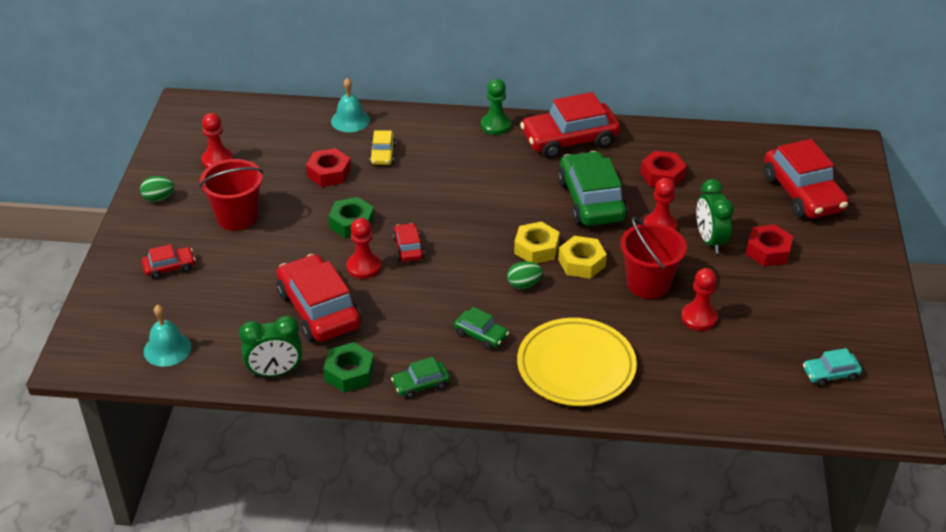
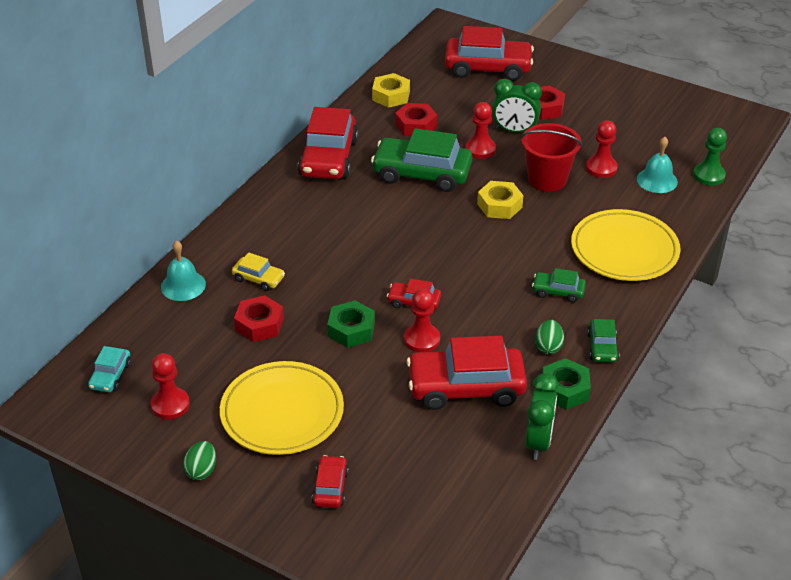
camera: 65 degrees left, 0 degrees up
turquoise bell [144,304,191,367] -> turquoise bell moved to [637,137,678,193]
red bucket [199,159,263,231] -> yellow plate [220,361,344,455]
green car [454,307,509,350] -> green car turned 135 degrees counterclockwise [532,268,586,303]
green pawn [481,79,511,135] -> green pawn moved to [693,128,727,185]
green egg [507,261,543,289] -> green egg moved to [535,320,564,354]
yellow nut [514,221,560,264] -> yellow nut moved to [372,73,410,108]
turquoise car [803,348,862,387] -> turquoise car moved to [88,346,131,392]

